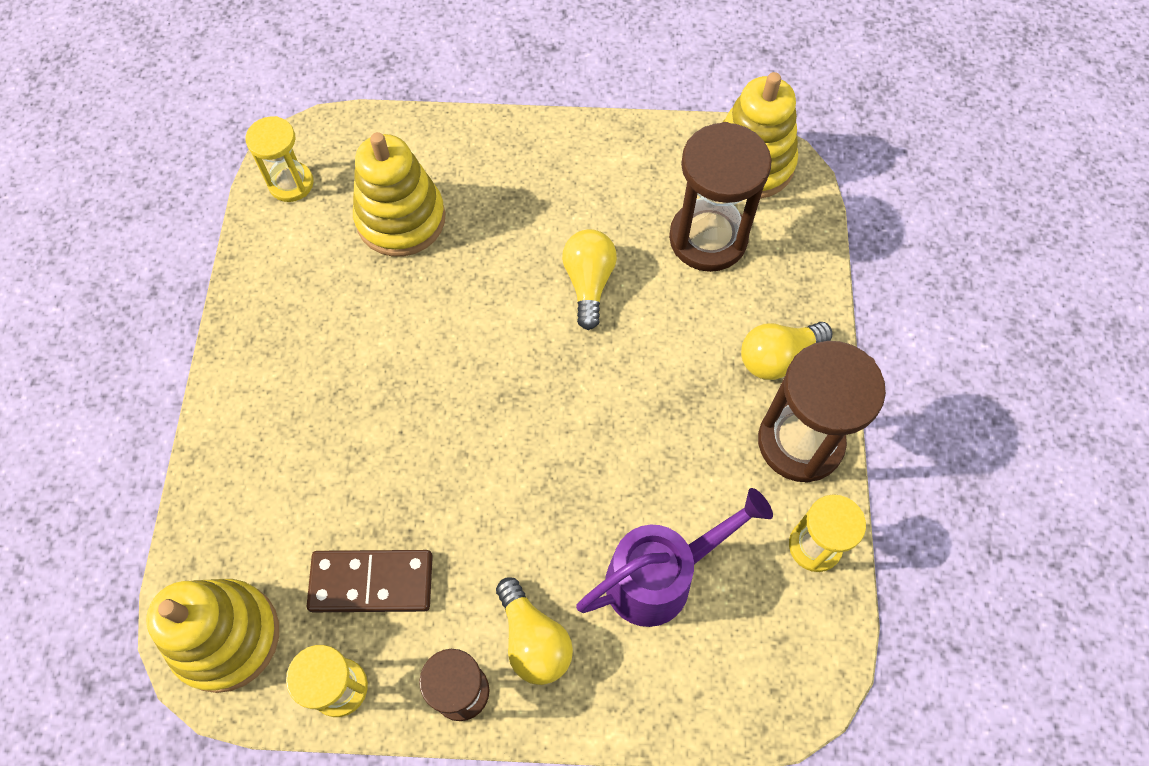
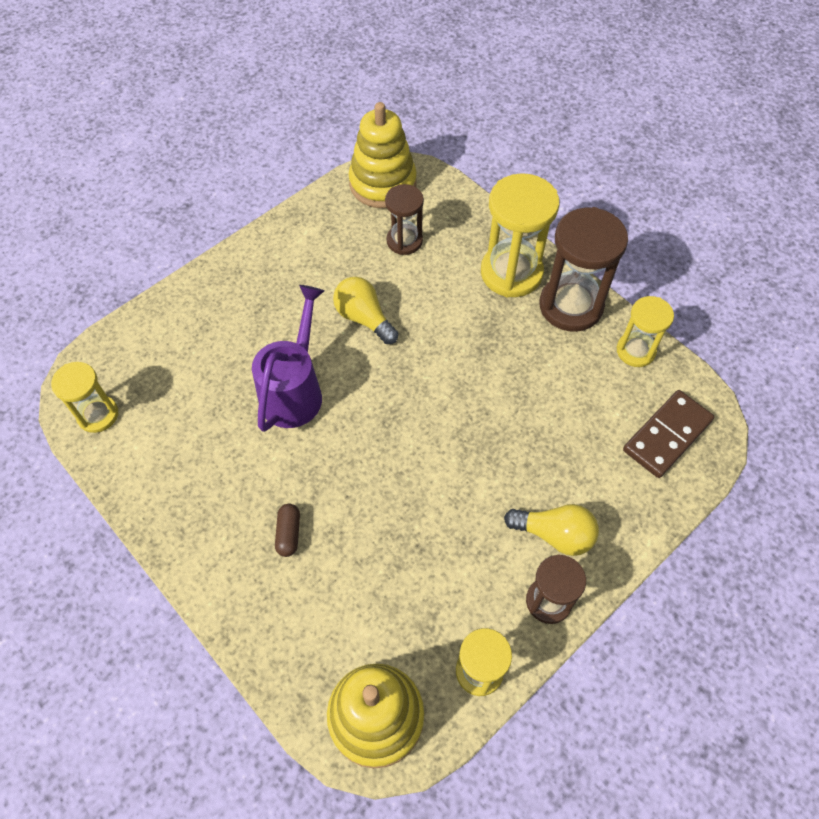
camera: 45 degrees left, 5 degrees down
brown domino [307,550,433,612] -> brown domino moved to [623,390,714,478]
yellow stacking toy [353,132,445,257] -> none
purple watering can [576,488,773,627] -> purple watering can moved to [252,285,325,432]
brown hourglass [669,122,772,272] -> brown hourglass [385,184,424,255], size x0.59
yellow light bulb [741,322,832,380] -> yellow hourglass [481,173,559,297]
none -> brown capsule [275,504,300,557]

